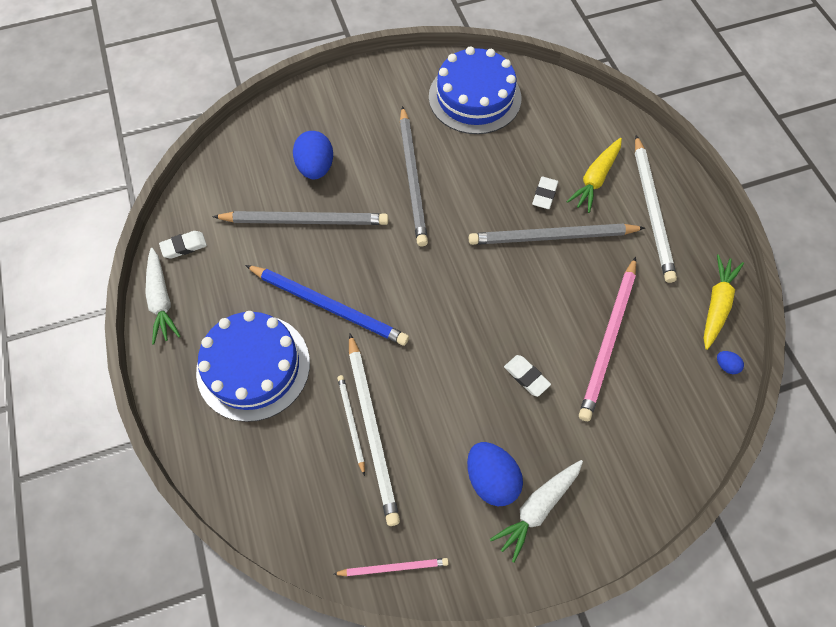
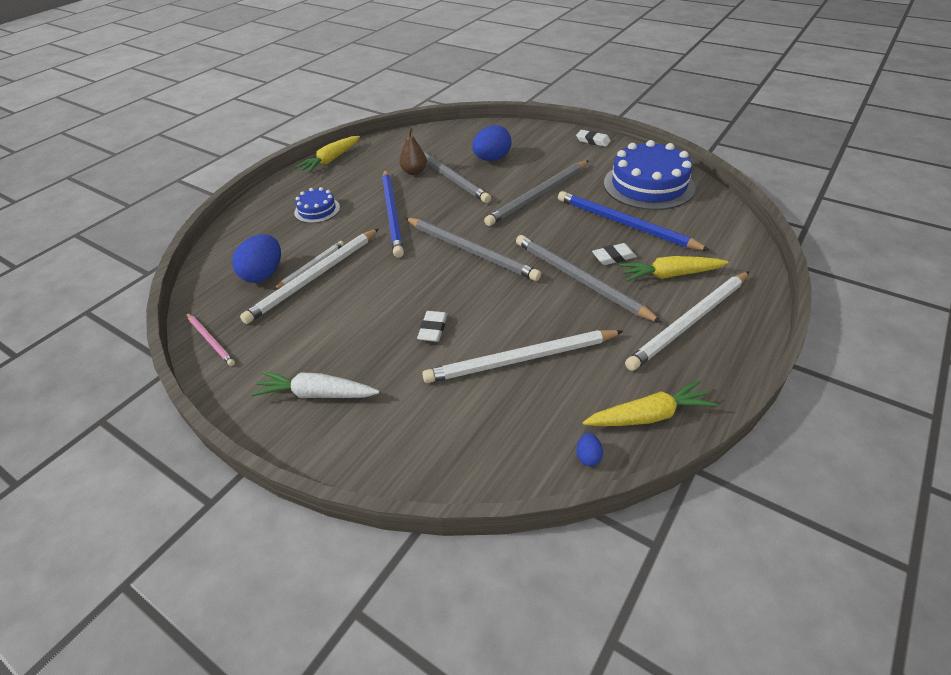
camera: 55 degrees right, 20 degrees down
white carrot [145,248,181,345] -> yellow carrot [295,136,360,173]
white eraser [159,231,207,259] -> white eraser moved to [576,130,611,147]
blue cake [196,311,310,422] -> blue cake [294,187,340,223], size x0.51
blue egg [467,442,523,506] -> blue egg moved to [232,234,281,283]
pink pencil [579,257,636,421] -> white pencil [422,330,623,383]
none -> brown pear [399,128,427,175]
none -> grey pencil [405,218,541,281]
none -> blue pencil [558,191,710,251]

